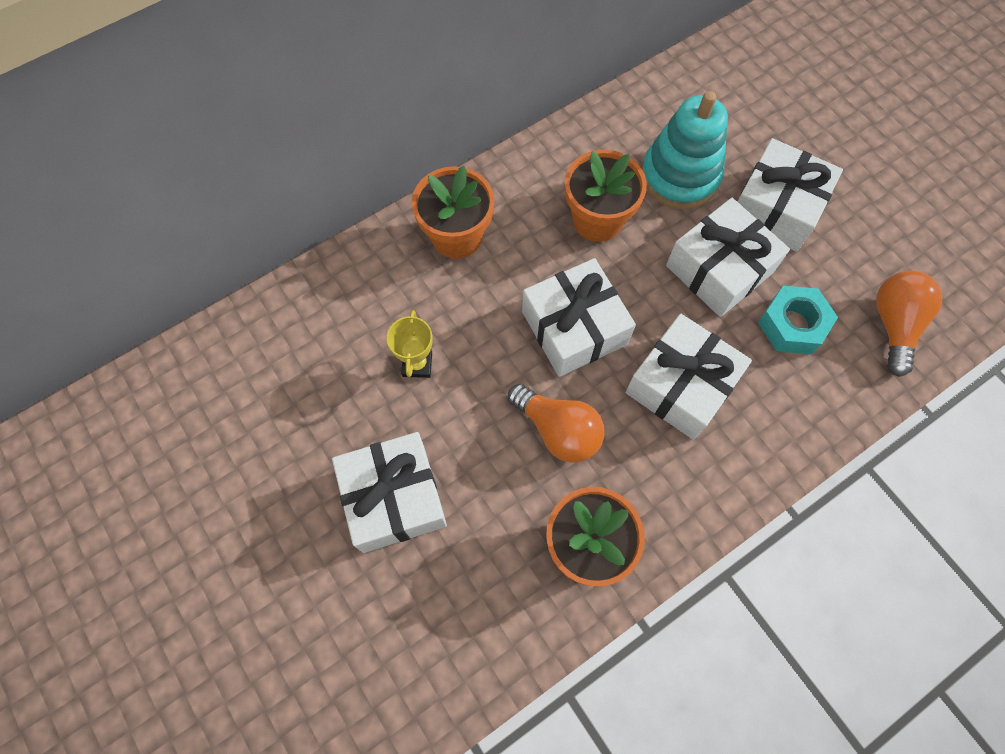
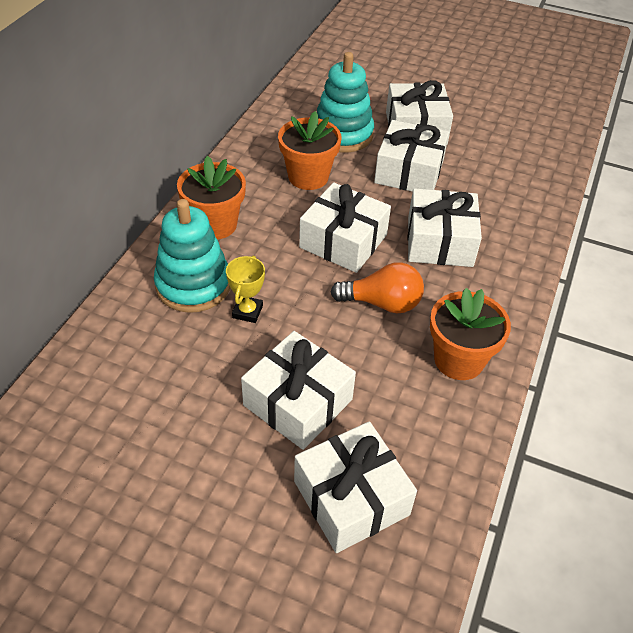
camera: 35 degrees left, 20 degrees down
yellow trophy [387,310,433,378] -> yellow trophy turned 45 degrees clockwise [226,256,265,323]
turquoise nut [758,286,838,354] -> none
orange light bulb [876,271,943,377] -> none
none -> turquoise stacking toy [154,199,230,313]
none -> white gift [294,421,417,553]

